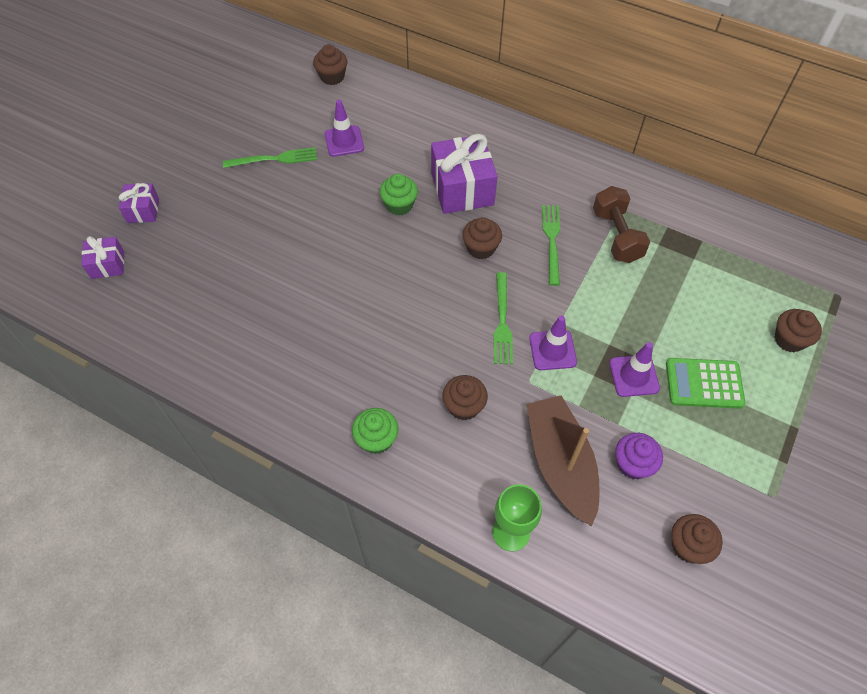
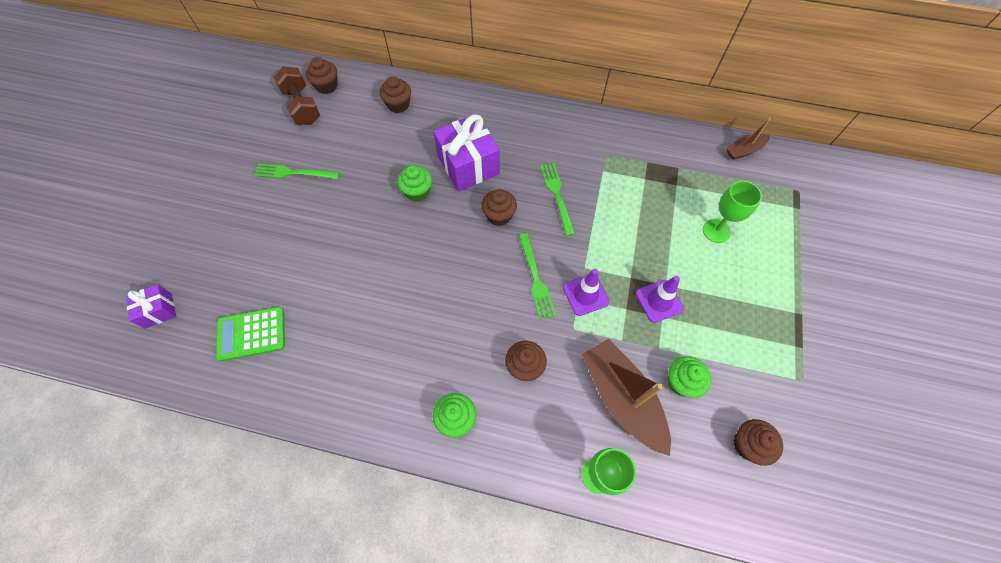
camera: 15 degrees left, 5 degrees up
purple gift [119,183,159,223] -> none
green fork [223,147,317,168] -> green fork turned 150 degrees counterclockwise [254,164,340,179]
purple traffic cone [325,100,364,157] -> none
brown dumbbell [593,186,650,263] -> brown dumbbell moved to [273,66,320,125]
purple cupcake [615,433,663,479] -> green cupcake [668,356,711,398]
green calculator [666,358,745,409] -> green calculator moved to [216,307,285,362]
brown cupcake [774,309,822,352] -> brown cupcake moved to [379,76,411,113]
none -> green goblet [703,181,762,243]
none -> brown boat [726,118,770,160]

